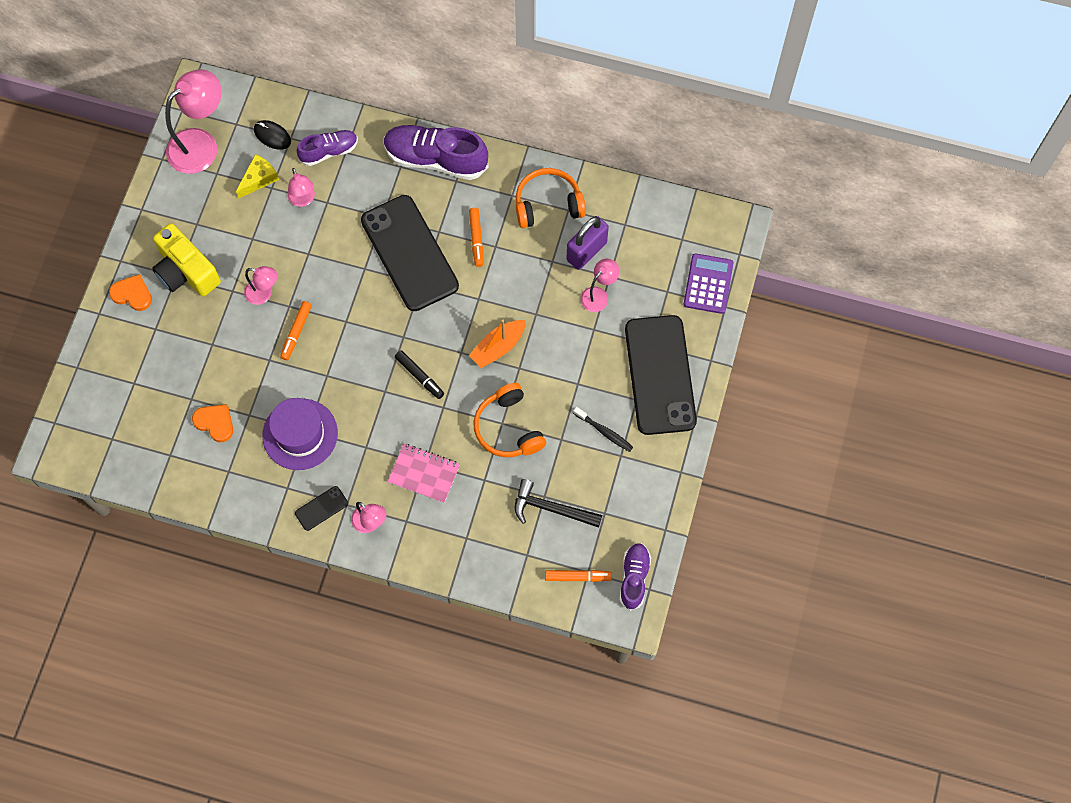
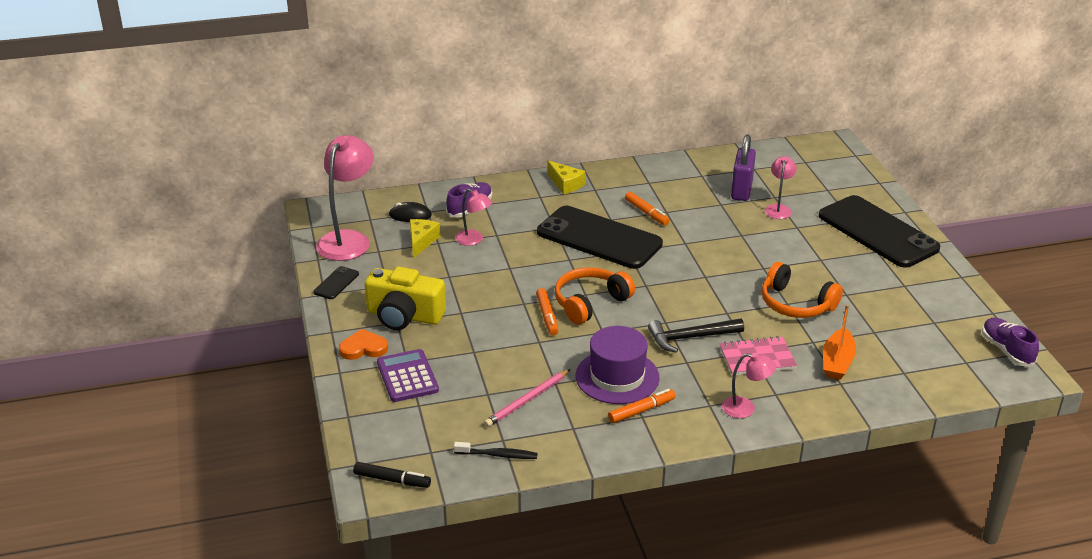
camera: 30 degrees left, 35 degrees down
orange heart [192,404,233,442] -> pink pencil [484,369,571,427]
pink lamp [244,266,277,305] -> none
black phone [295,486,348,531] -> black phone moved to [313,266,359,299]
purple shoe [384,125,488,180] -> yellow cheese [548,161,586,194]
black marker [395,350,444,399] -> black marker moved to [353,462,431,488]
orange boat [469,320,526,368] -> orange boat moved to [823,304,856,380]
black hammer [515,479,602,528] -> black hammer moved to [648,318,744,353]
orange headphones [516,168,586,228] -> orange headphones moved to [555,267,635,324]
orange marker [545,570,612,582] -> orange marker moved to [608,389,676,423]
black toothbrush [573,407,633,452] -> black toothbrush moved to [454,442,538,459]
purple calculator [684,253,733,314] -> purple calculator moved to [377,349,439,402]

